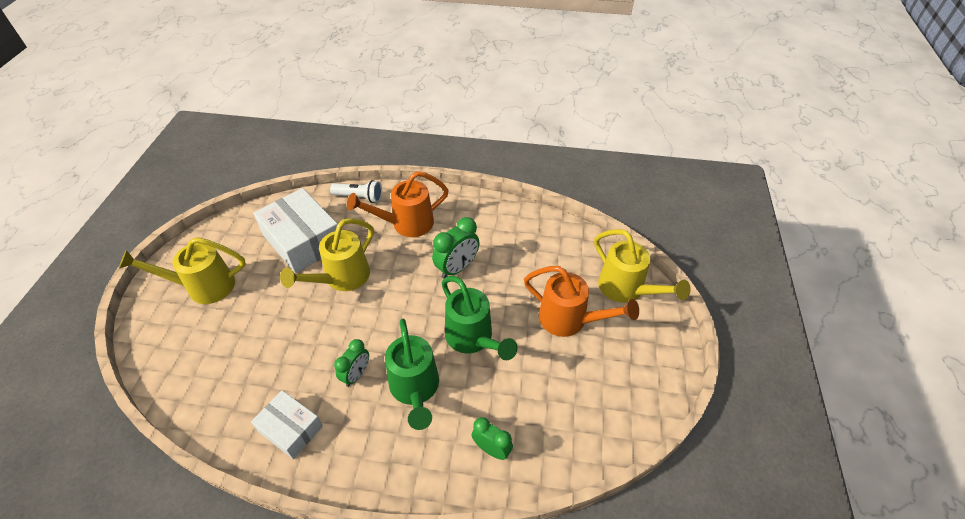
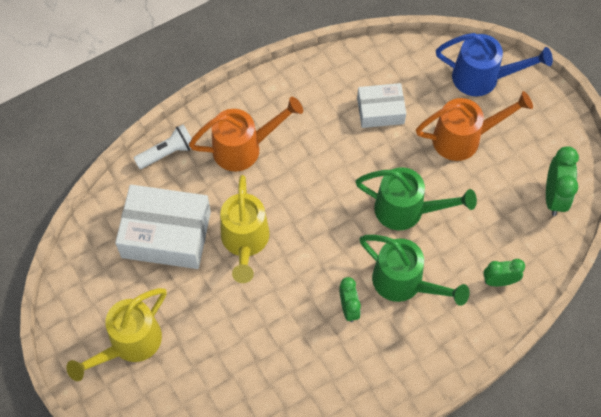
camera: 40 degrees left, 15 degrees up
white box [251,390,323,459] -> white box moved to [357,83,406,128]
orange watering can [347,171,449,237] -> orange watering can turned 135 degrees counterclockwise [189,97,303,171]
green clock [432,217,479,279] -> green clock moved to [546,146,579,216]
yellow watering can [594,229,691,303] -> blue watering can [436,33,553,96]

